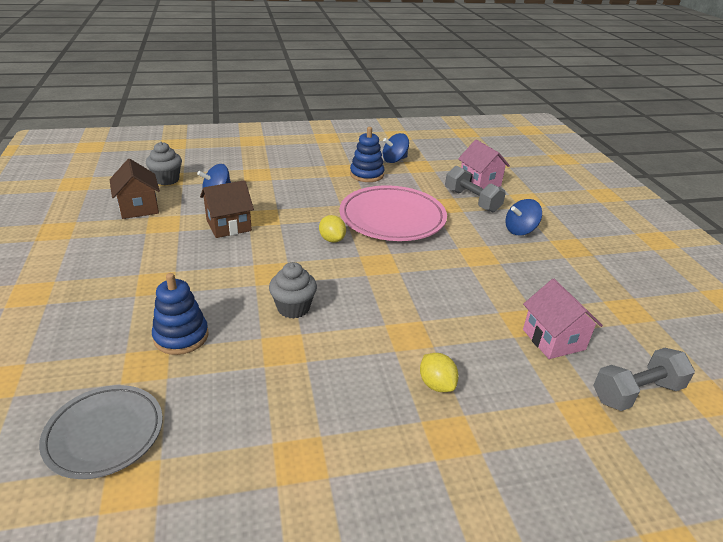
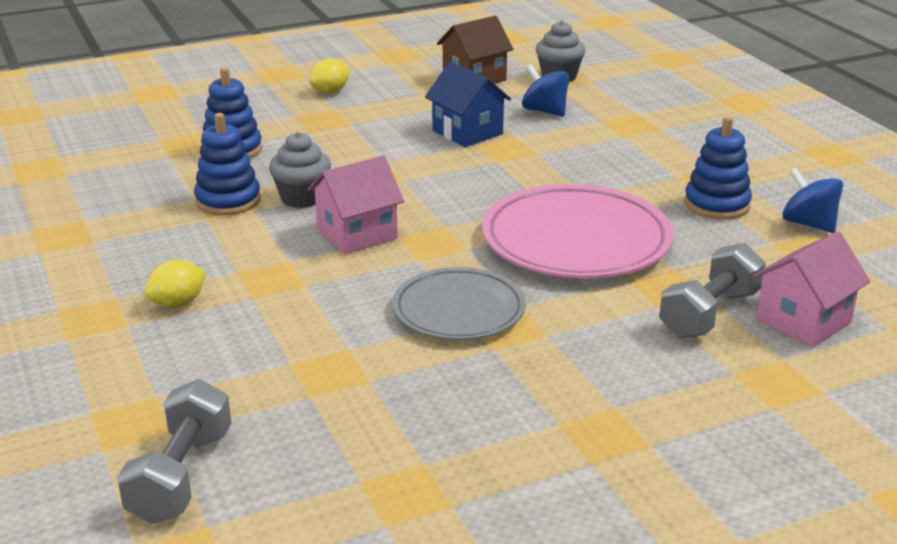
camera: 80 degrees right, 5 degrees down
grey plate [39,385,163,479] -> grey plate moved to [392,267,526,340]
brown house [200,180,254,238] -> blue house [425,62,511,147]
yellow lemon [319,215,346,243] -> yellow lemon moved to [309,59,350,94]
blue spinning top [506,199,542,235] -> none
pink house [523,279,603,359] -> pink house moved to [308,155,404,254]
grey dumbbell [593,348,695,411] -> grey dumbbell turned 45 degrees clockwise [117,379,231,524]
none -> blue stacking toy [194,113,261,215]

